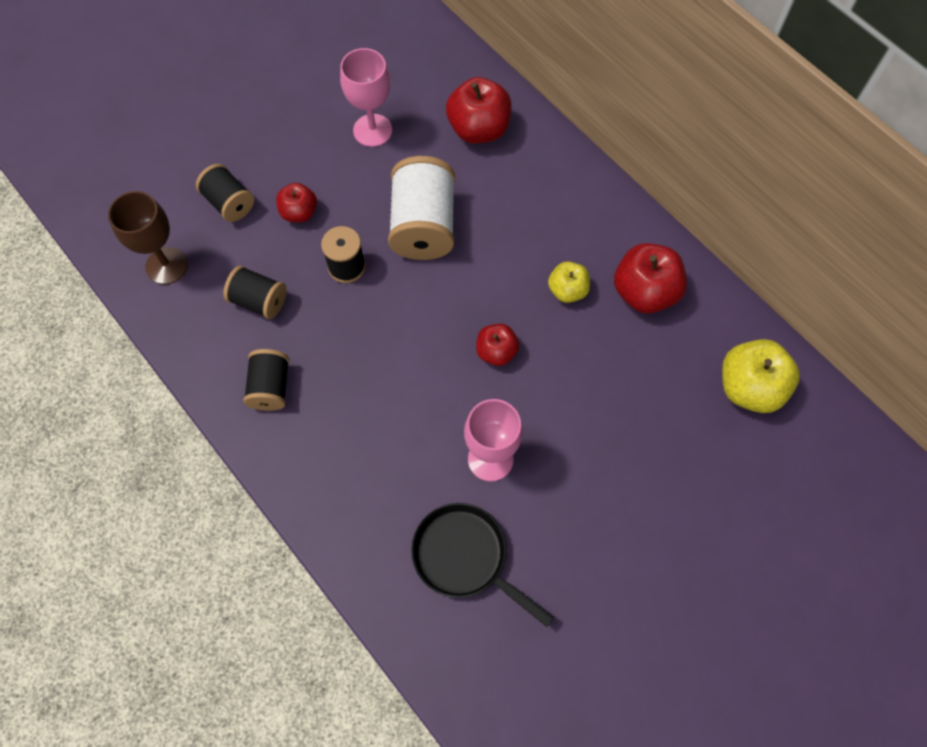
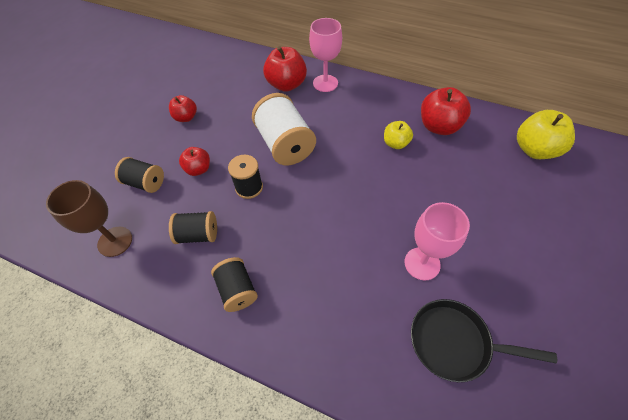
camera: 25 degrees left, 10 degrees down
pink goblet [340,48,392,147] -> pink goblet moved to [309,18,342,92]
red apple [476,324,520,366] -> red apple moved to [169,95,197,122]

